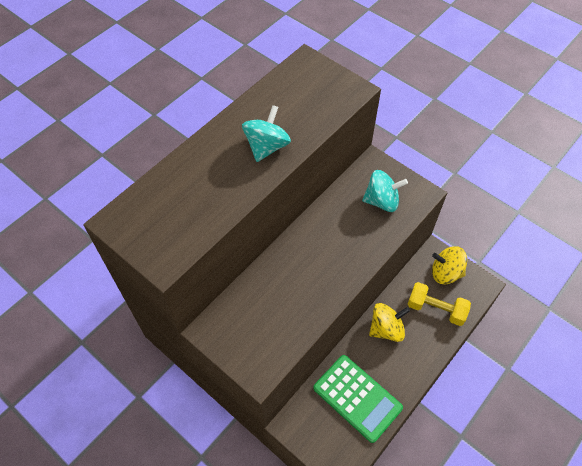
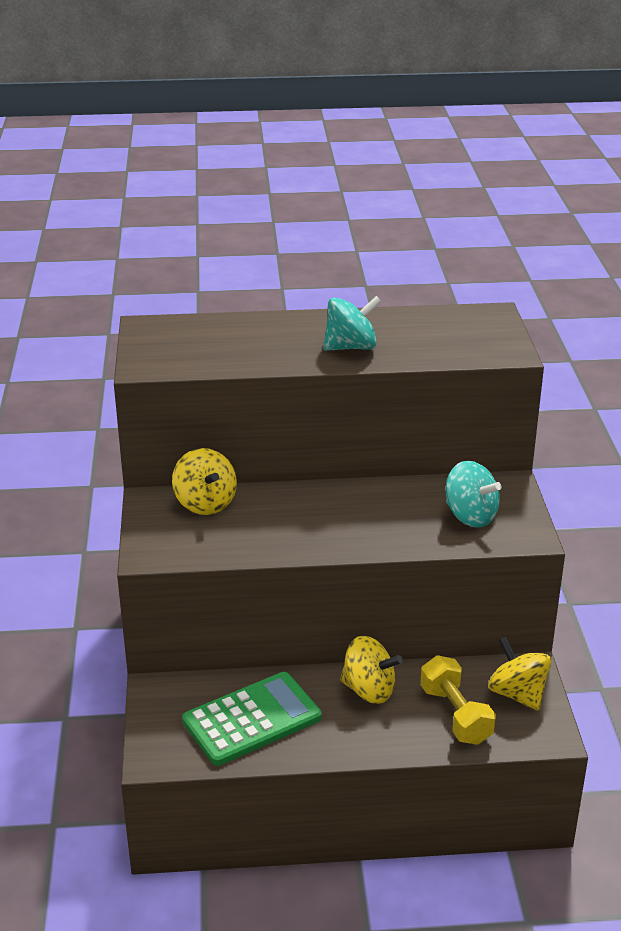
camera: 45 degrees right, 25 degrees down
green calculator [313,355,403,443] -> green calculator turned 120 degrees counterclockwise [182,672,322,766]
none -> yellow spinning top [172,448,237,515]

